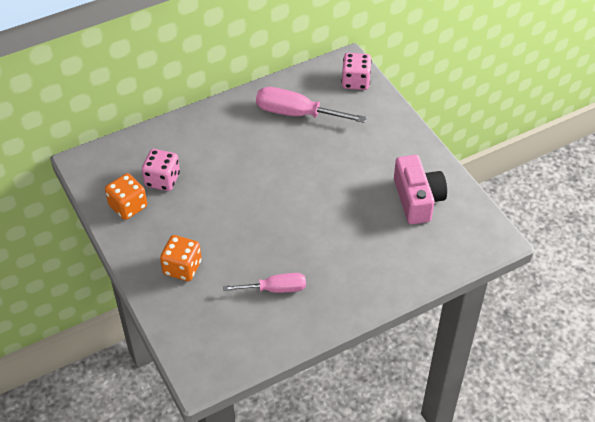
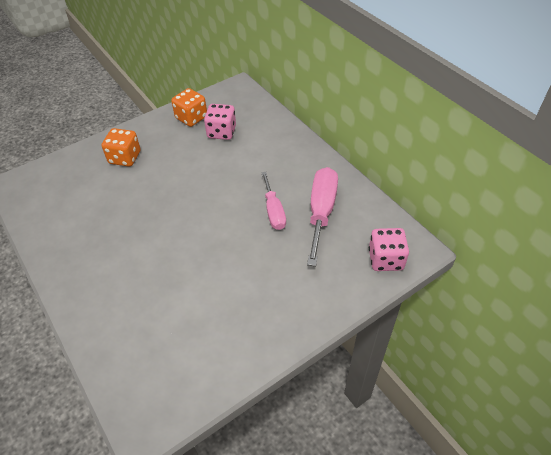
camera: 85 degrees right, 0 degrees up
pink screwdriver [223,273,306,293] -> pink screwdriver moved to [261,172,286,230]
pink camera [394,155,447,224] -> none

